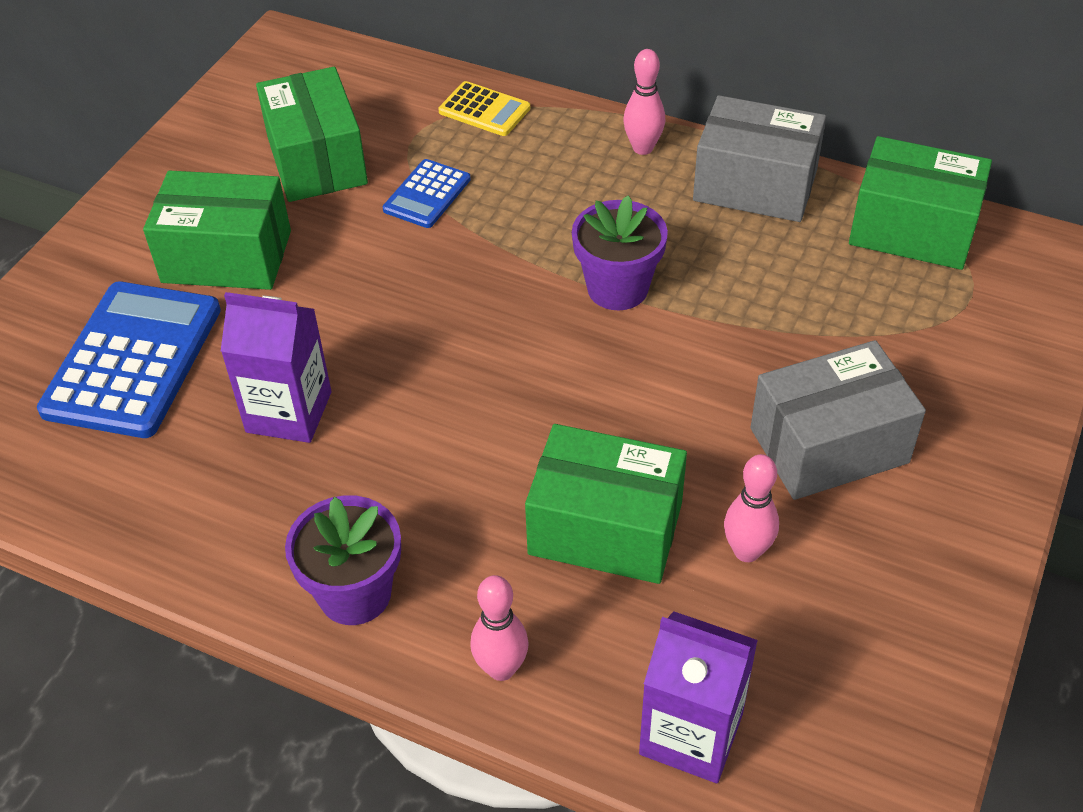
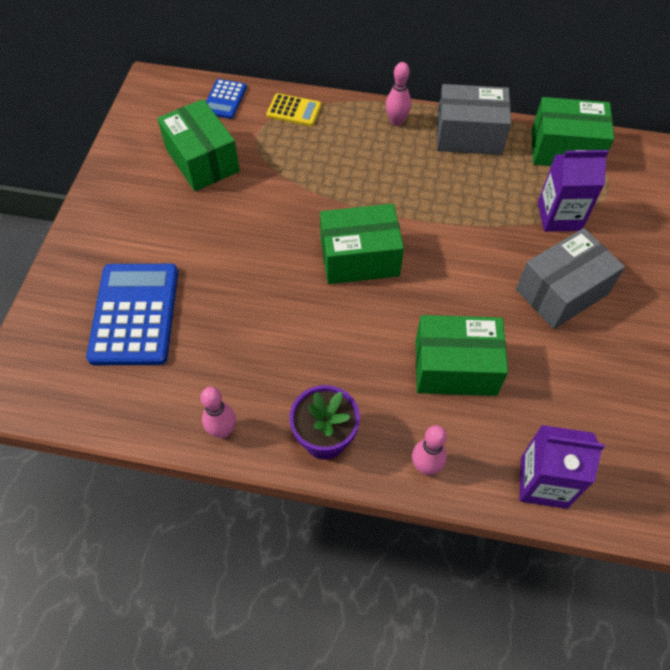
camera: 15 degrees left, 10 degrees up
green box [143,170,291,290] -> green box moved to [320,204,404,284]
purple carton [221,292,332,443] -> purple carton moved to [538,150,609,232]
blue calculator [383,159,471,228] -> blue calculator moved to [206,79,247,119]
purple flower pot [572,195,668,310] -> none
pink bowling pin [724,454,779,562] -> pink bowling pin moved to [201,387,236,438]

